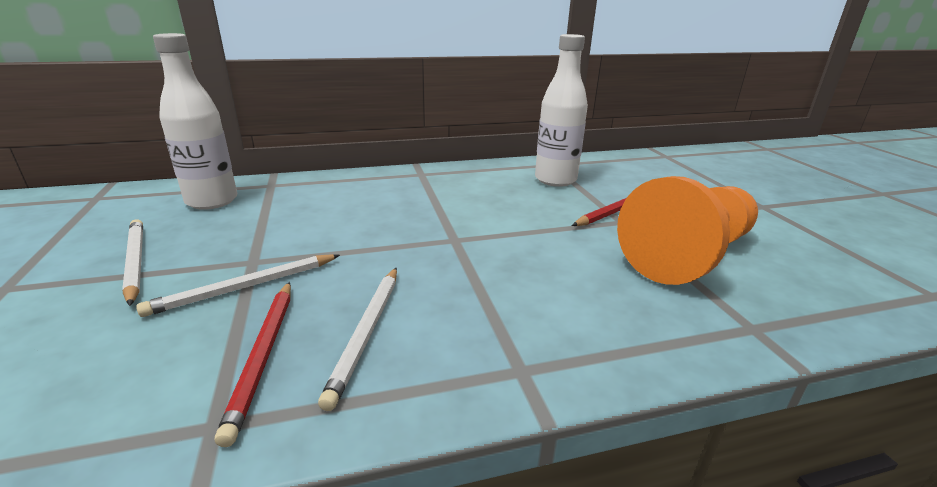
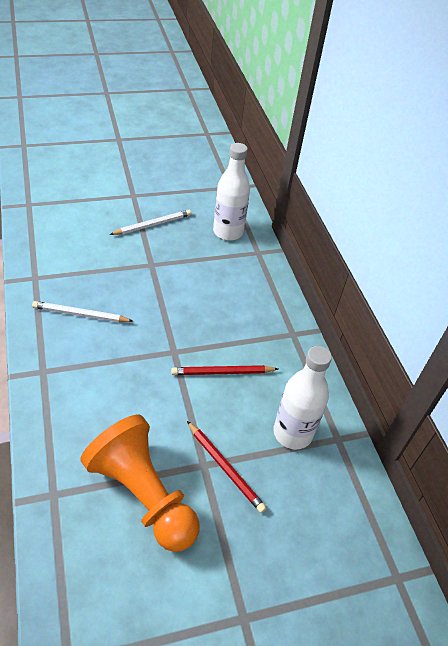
camera: 85 degrees right, 20 degrees up
white pencil [136,254,340,317] -> none
red pencil [215,282,291,447] -> red pencil moved to [171,365,278,375]

